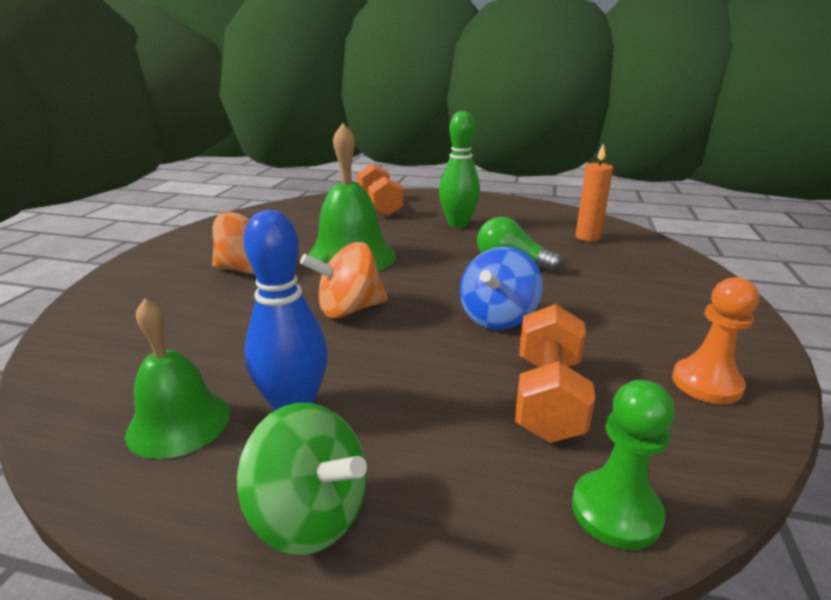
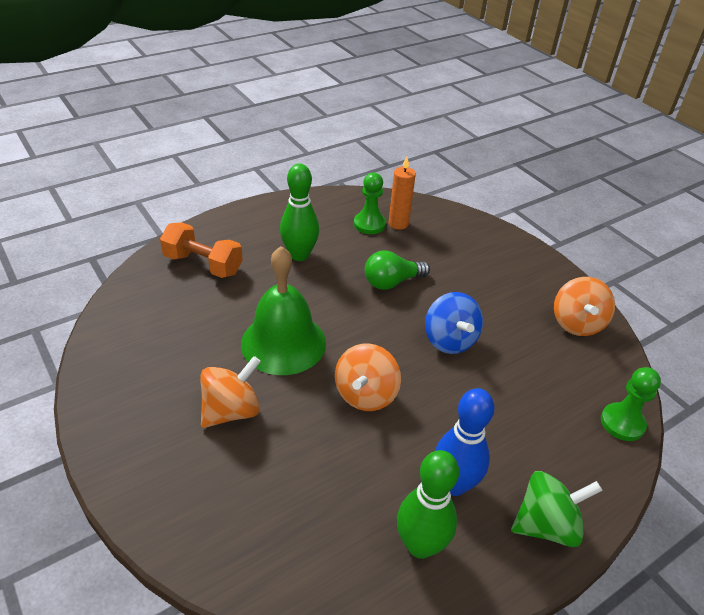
camera: 50 degrees left, 15 degrees up
green bell [125,298,230,459] -> green bowling pin [397,450,459,559]
orange dumbbell [515,304,595,443] -> none
orange pawn [672,277,759,404] -> orange spinning top [554,277,615,336]
none -> green pawn [354,173,386,234]

